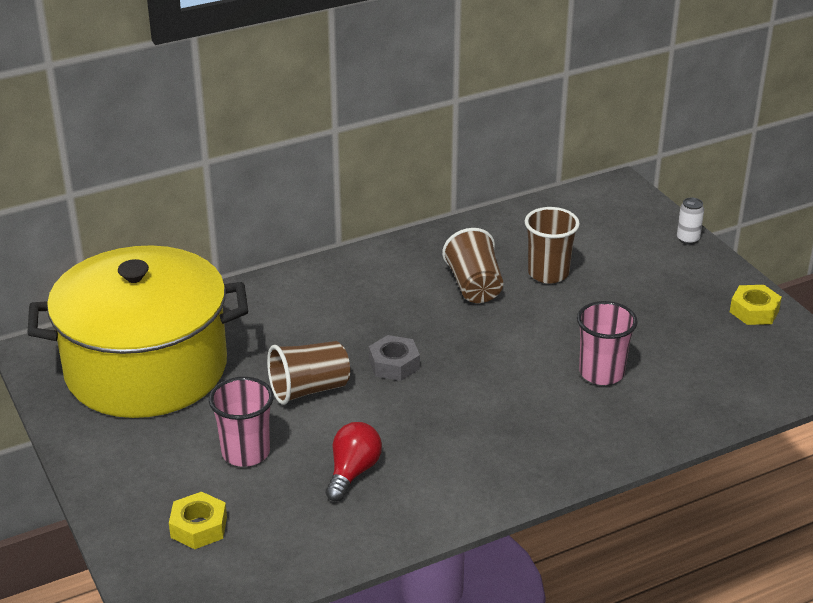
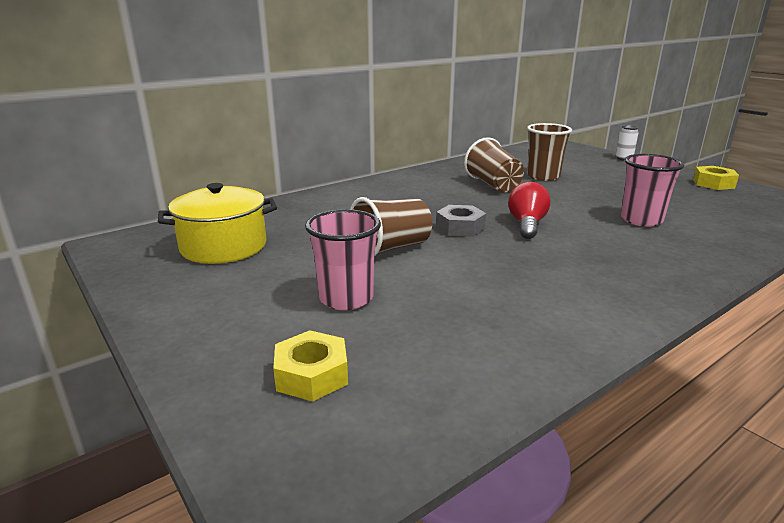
camera: 10 degrees left, 10 degrees down
yellow pot [27,245,248,418] -> yellow pot [158,183,277,264], size x0.52
red light bulb [325,422,382,501] -> red light bulb moved to [508,182,550,239]

